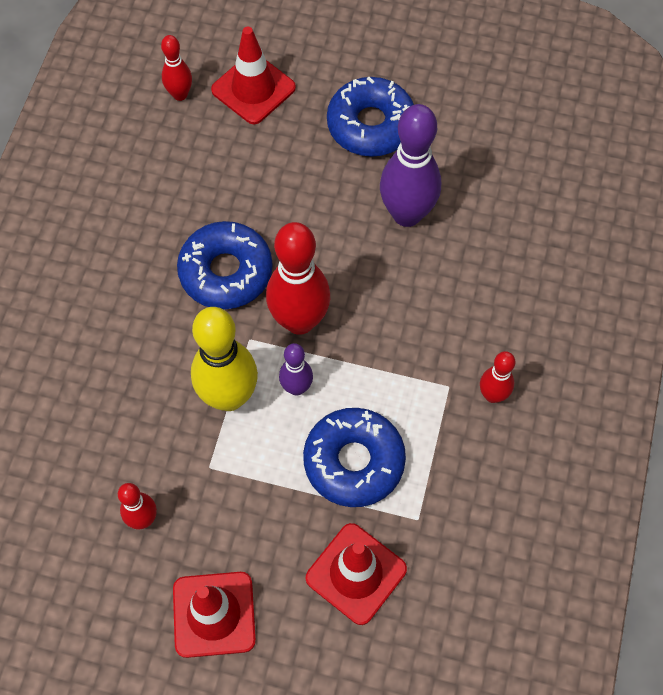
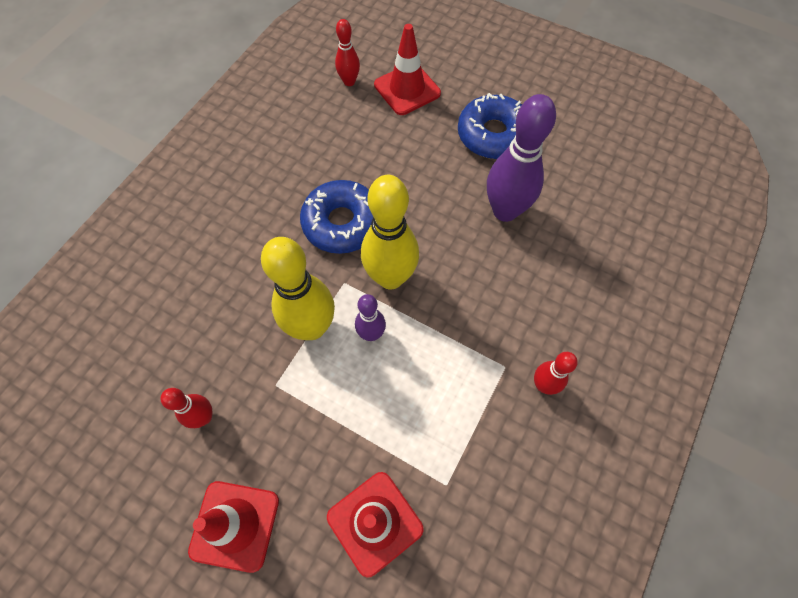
camera: 15 degrees right, 0 degrees up
red bowling pin [266,222,330,335] -> yellow bowling pin [361,175,419,289]
blue donut [303,408,406,507] -> none

